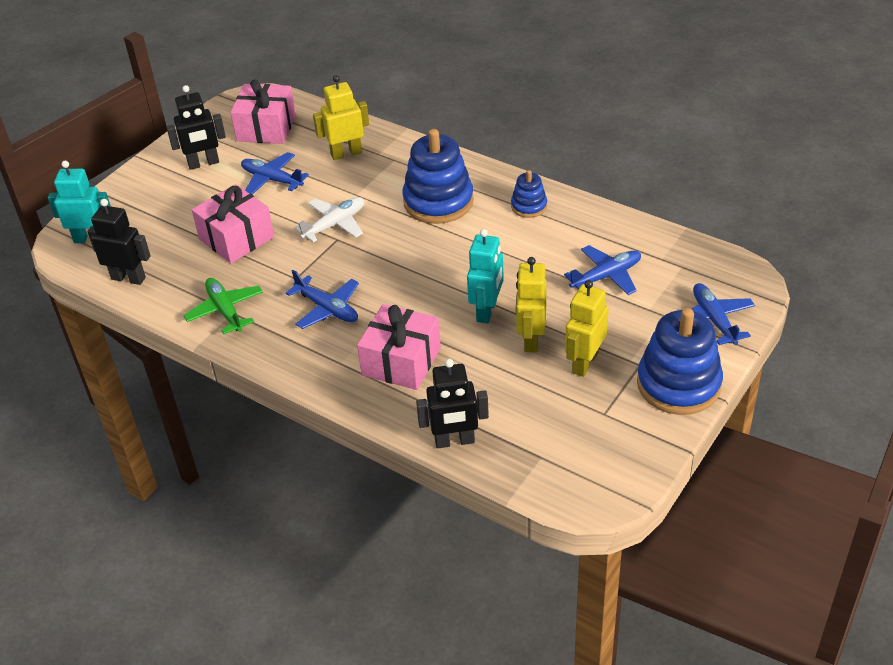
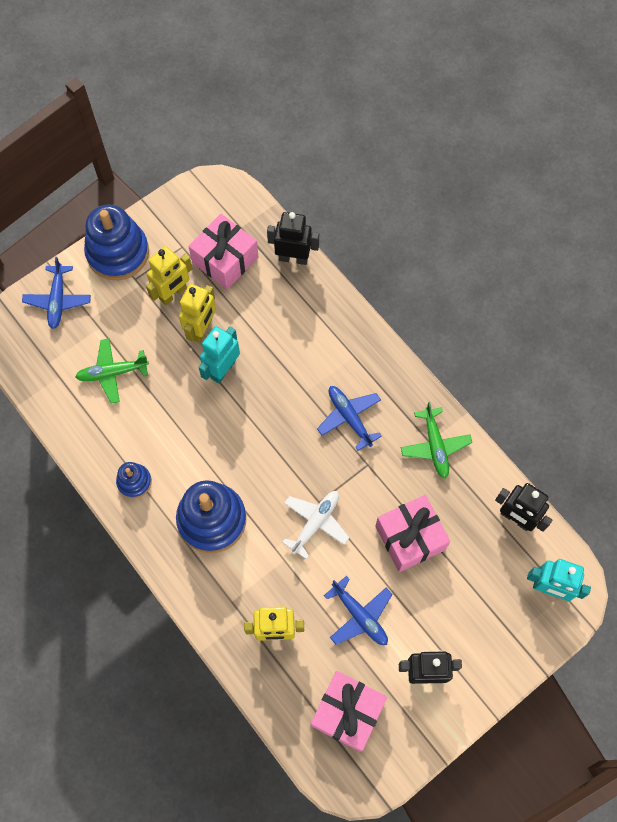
camera: 165 degrees left, 25 degrees up
white plane [294,197,364,242] -> white plane turned 150 degrees clockwise [282,491,350,559]
pink gift [357,304,441,390] -> pink gift moved to [188,214,258,290]
blue plane [564,245,641,295] -> green plane [75,338,149,404]

